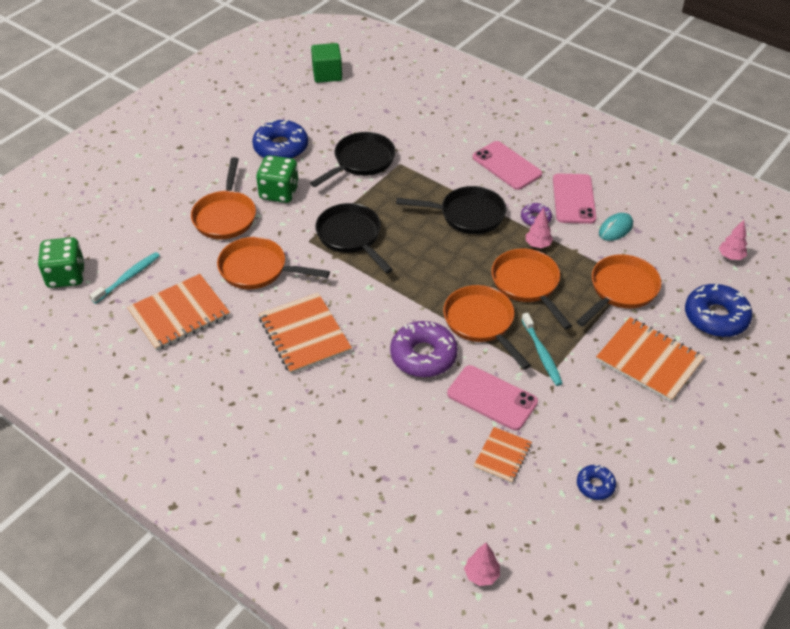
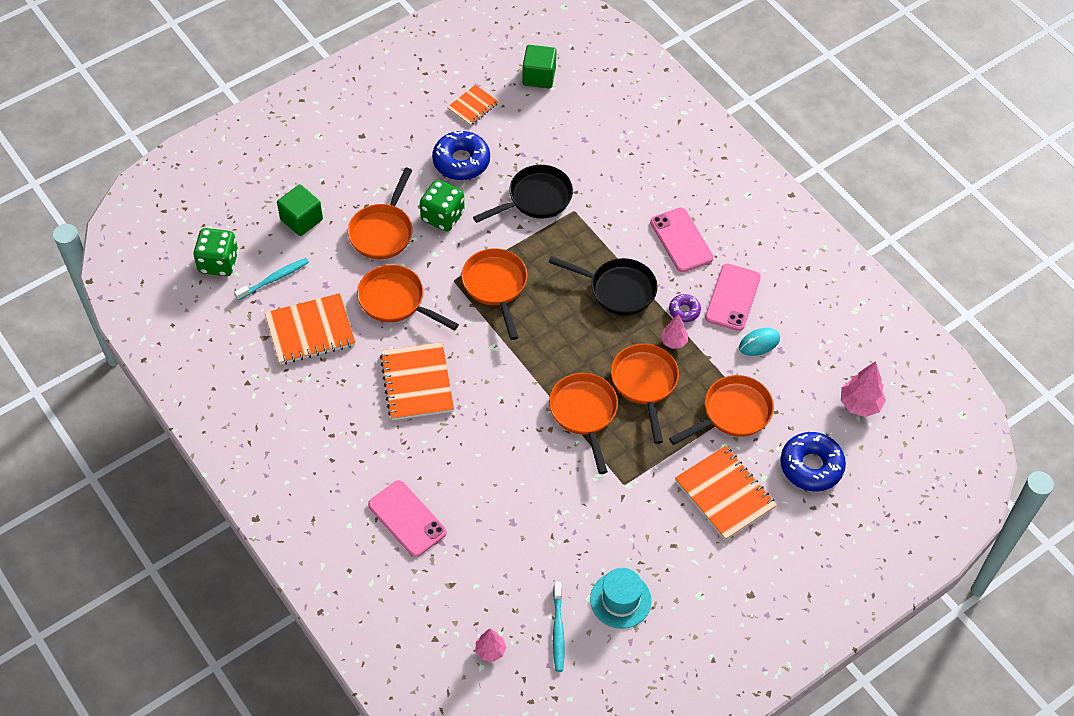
camera: 15 degrees right, 10 degrees up
black pan [315,203,393,274] -> orange pan [461,248,527,340]
purple donut [390,321,458,377] -> none
pink phone [447,365,538,430] -> pink phone moved to [368,480,447,557]
orange notebook [474,427,532,483] -> orange notebook moved to [447,85,499,126]
turquoise toothbrush [521,313,563,386] -> turquoise toothbrush moved to [553,582,565,672]
blue donut [577,465,616,500] -> turquoise hat [590,568,652,629]
pink tree [719,220,747,260] -> pink tree [841,361,886,417], size x1.58
none -> green cube [277,184,323,236]

